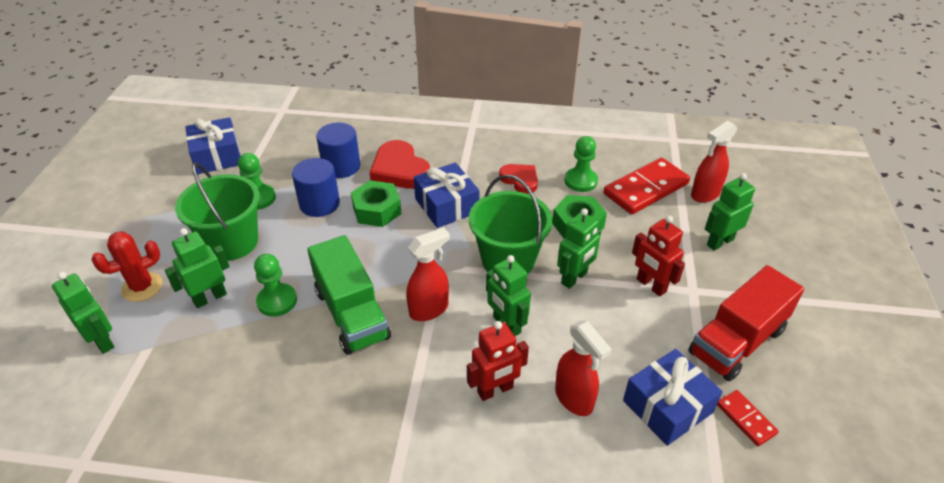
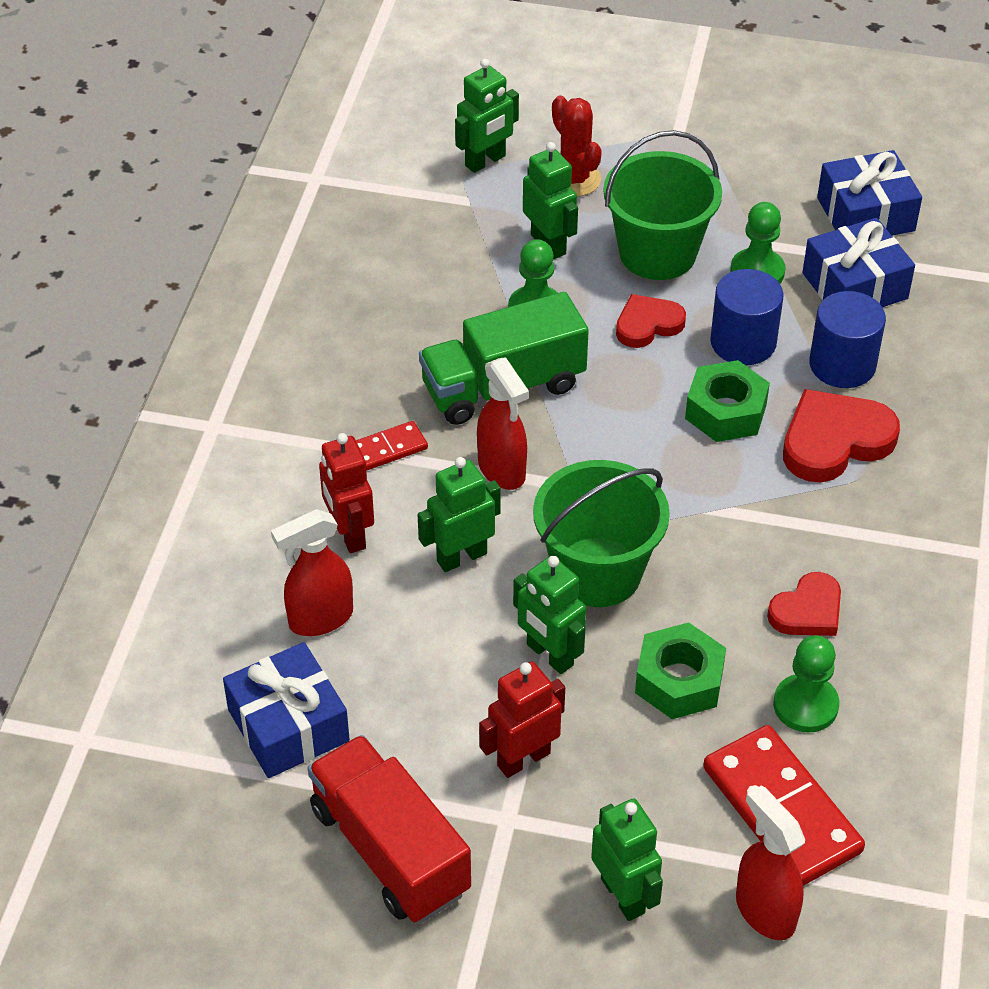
camera: 95 degrees right, 5 degrees up
blue gift [414,163,479,228] -> blue gift moved to [802,218,915,307]
red domino [717,390,779,446] -> red domino moved to [356,421,428,471]
none -> red heart [616,294,686,348]

